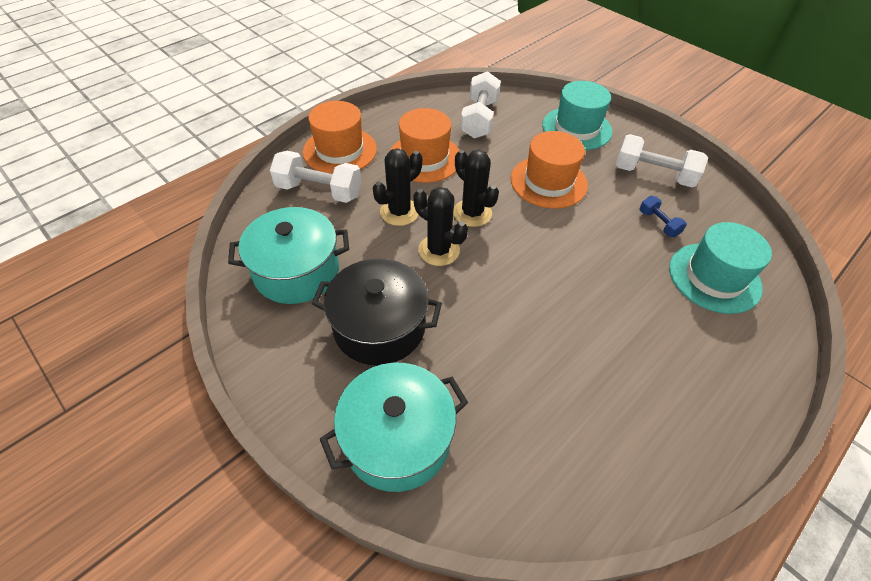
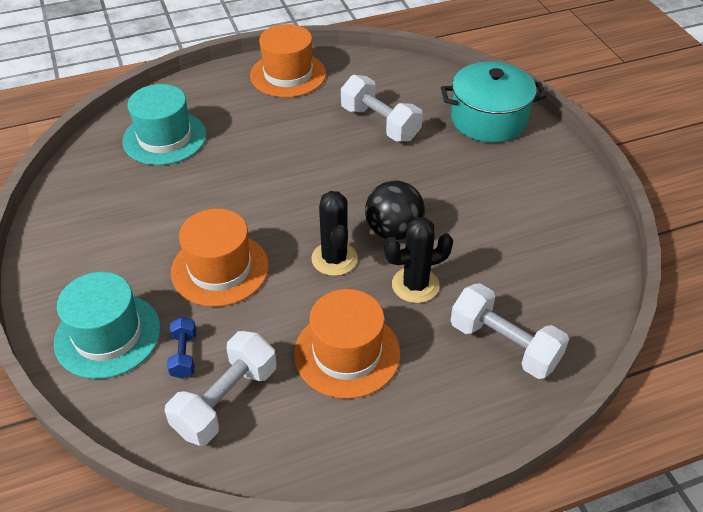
camera: 155 degrees left, 5 degrees down
turquoise pot [228,207,349,304] -> none
orange hat [303,101,377,174] -> orange hat moved to [250,24,326,98]
black pot [311,258,442,366] -> none
black cactus [413,187,468,266] -> black ball [365,180,425,240]
white dumbbell [616,134,708,187] -> white dumbbell moved to [341,75,423,142]
blue dumbbell [640,196,687,237] -> blue dumbbell moved to [167,317,196,379]

